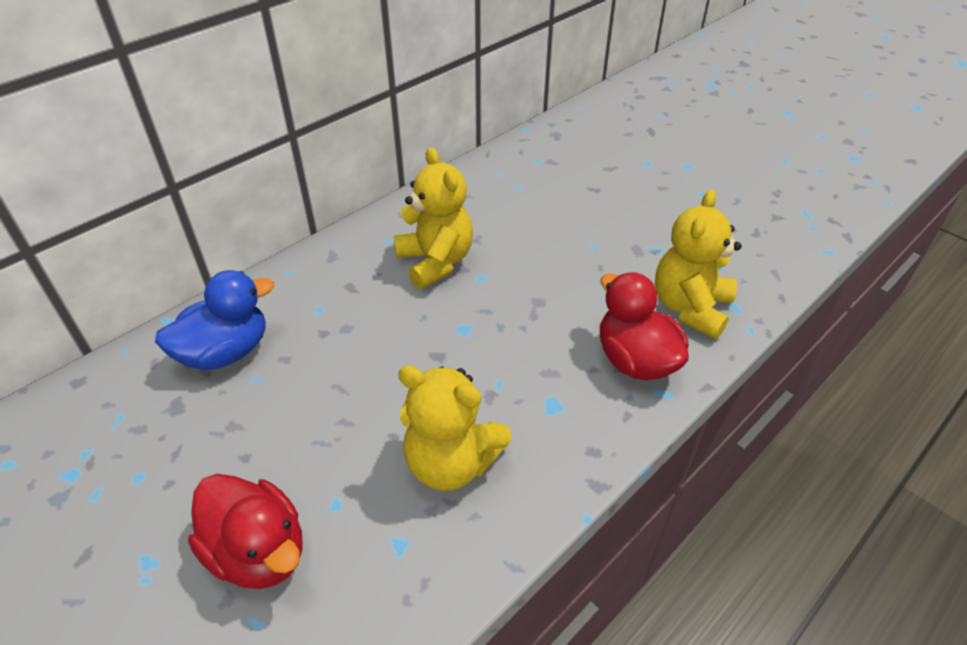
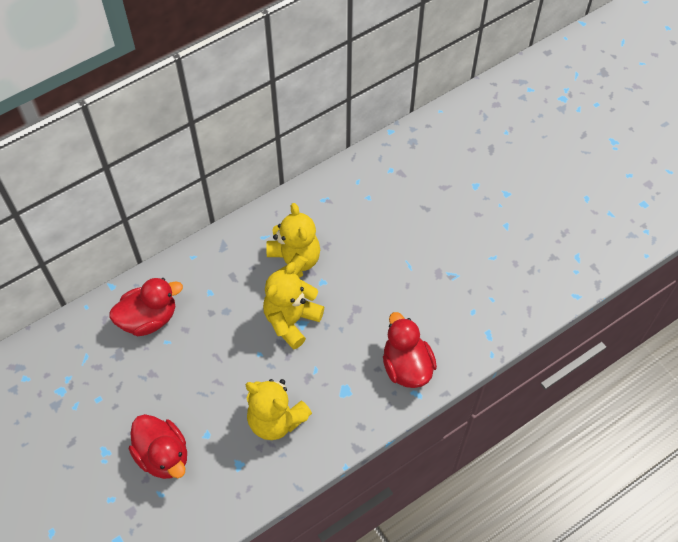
camera: 10 degrees right, 15 degrees up
blue duck [155,270,274,370] -> red duck [109,278,183,336]
yellow teddy bear [655,189,742,339] -> yellow teddy bear moved to [263,262,324,349]

